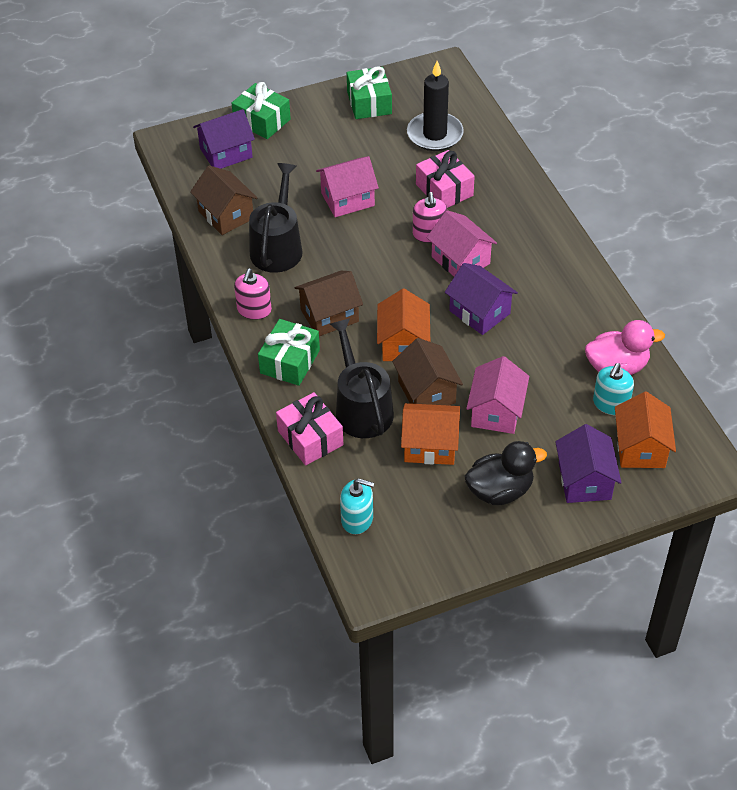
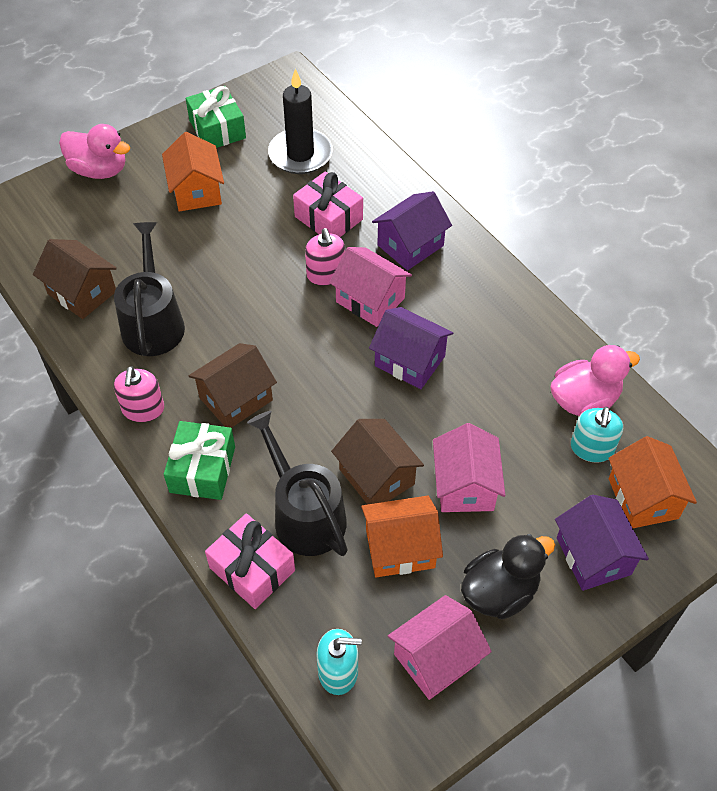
camera: 15 degrees left, 5 degrees up
purple house [193,109,255,169] -> purple house moved to [372,191,452,270]
green gift [232,82,291,139] -> pink duck [59,124,130,179]
pink house [316,156,379,217] -> pink house moved to [388,595,492,700]
orange house [377,289,430,361] -> orange house moved to [162,132,224,212]

